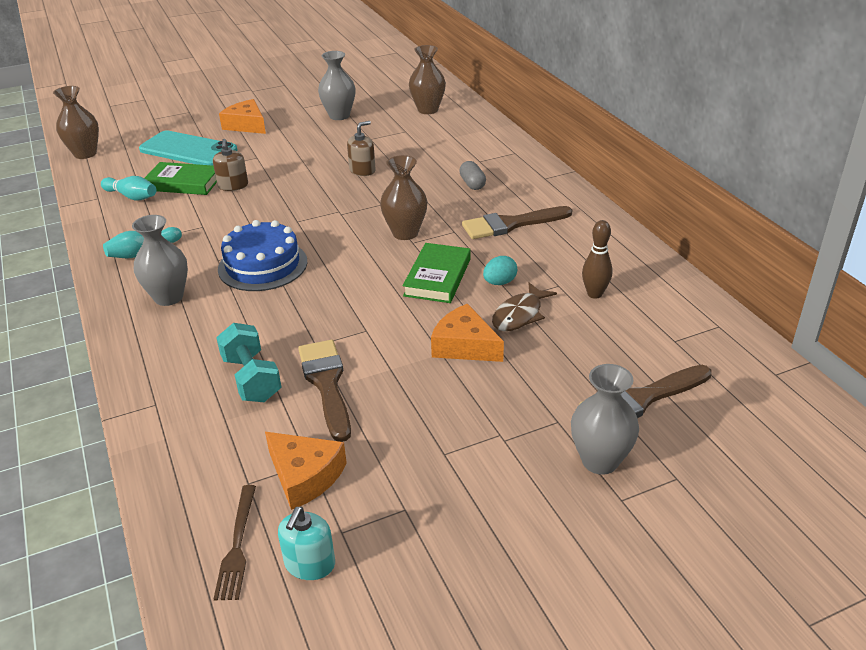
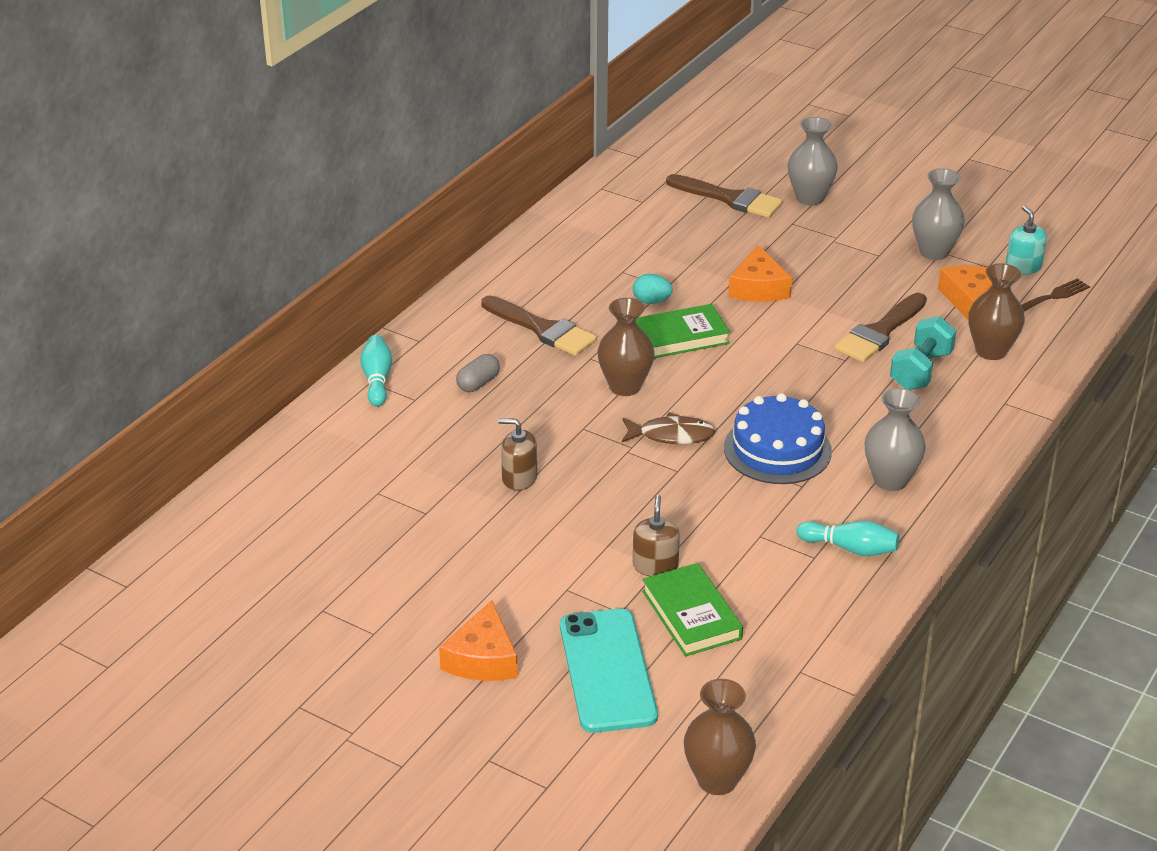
camera: 125 degrees left, 0 degrees up
turquoise bowling pin [101,176,156,201] -> turquoise bowling pin moved to [360,335,392,407]
brown soap dispenser [213,139,248,191] -> brown soap dispenser turned 45 degrees counterclockwise [633,495,680,576]
turquoise soap dispenser [278,507,335,580] -> turquoise soap dispenser turned 90 degrees counterclockwise [1005,206,1047,275]
grey vase [318,51,356,120] -> grey vase moved to [912,168,965,260]
brown vase [409,45,446,114] -> brown vase moved to [968,263,1025,360]
brown fish [492,282,557,331] -> brown fish moved to [622,412,715,444]
brown bowling pin [582,220,612,299] -> none

